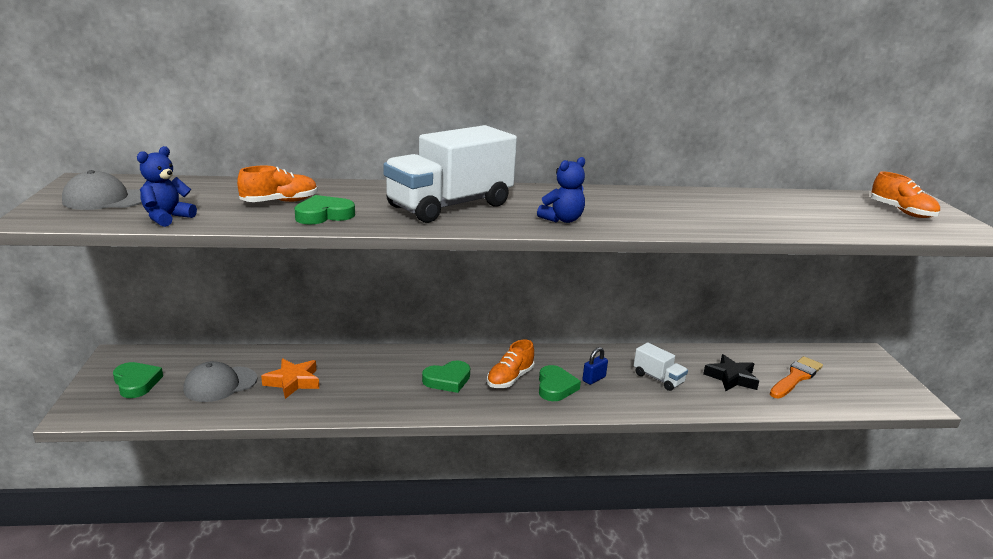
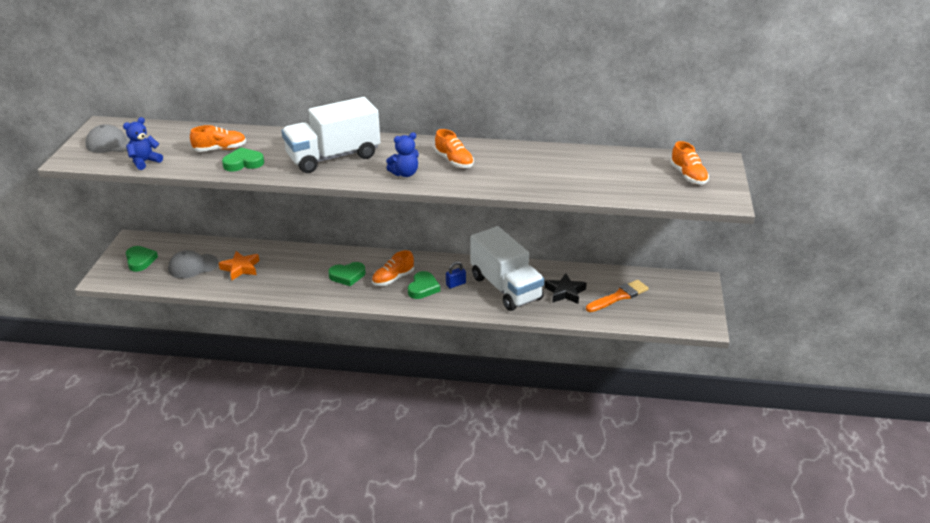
camera: 15 degrees right, 10 degrees up
white truck [634,342,688,391] -> white truck [470,226,545,311], size x2.17
none -> orange shoe [435,129,474,168]

